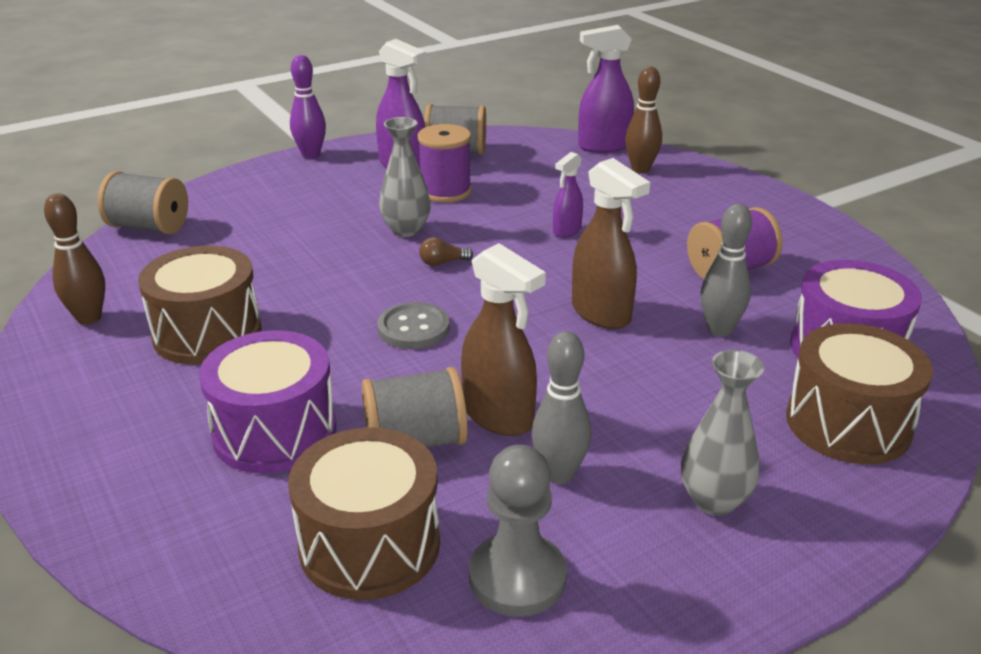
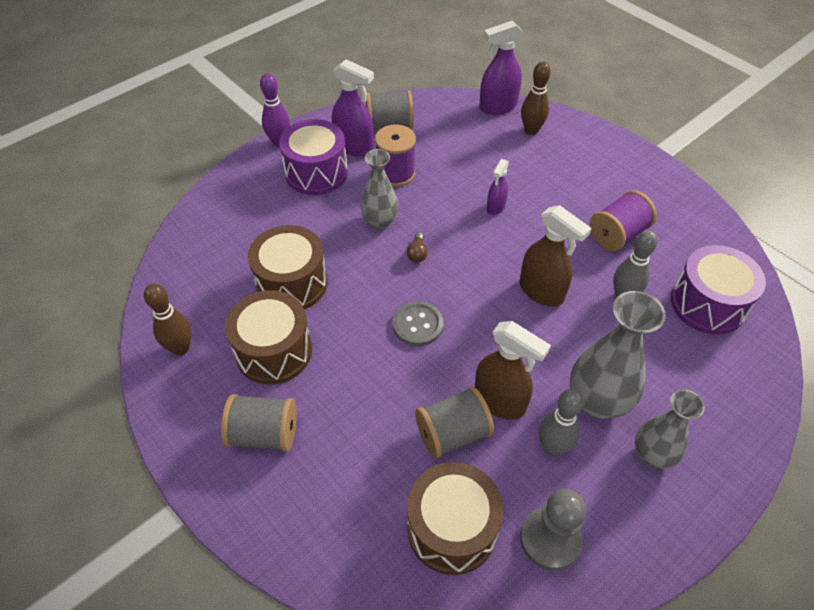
camera: 10 degrees left, 20 degrees up
grey spool [98,171,188,234] -> grey spool moved to [221,394,297,452]
purple drum [199,330,336,474] -> purple drum moved to [279,119,348,195]
brown light bulb [419,237,473,266] -> brown light bulb turned 60 degrees counterclockwise [407,232,428,262]
brown drum [786,323,933,464] -> brown drum moved to [248,225,328,309]
none -> grey vase [570,291,666,419]

